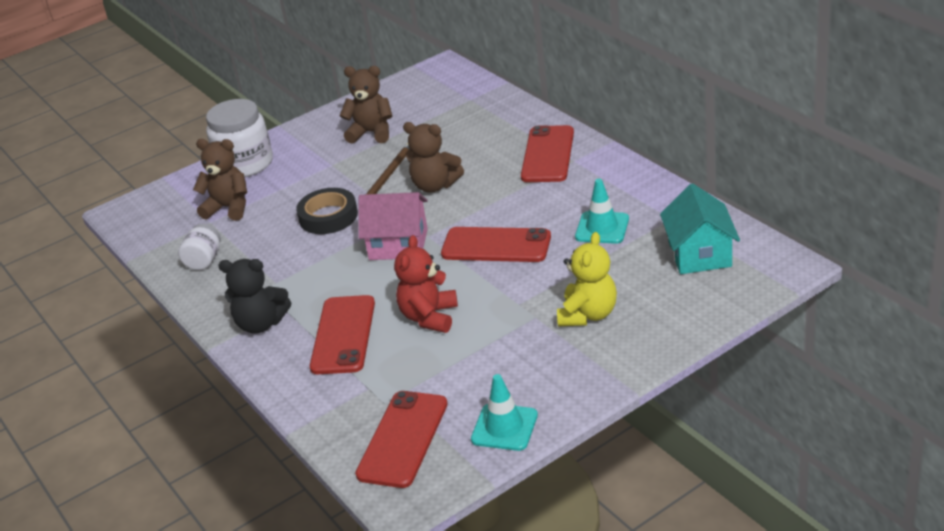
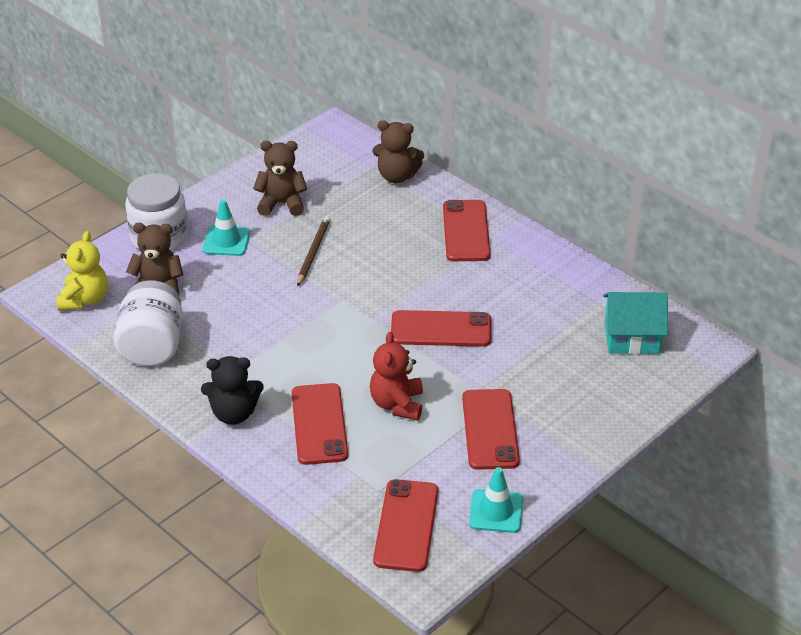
camera: 15 degrees left, 5 degrees up
white jar [178,224,221,270] -> white jar [113,280,183,366], size x1.84
black tape [296,188,358,234] -> none
pink house [358,192,428,260] -> none
brown teddy bear [403,122,464,192] -> brown teddy bear moved to [372,121,424,183]
yellow teddy bear [557,232,617,326] -> yellow teddy bear moved to [56,231,108,311]
turquoise traffic cone [575,179,629,244] -> turquoise traffic cone moved to [203,199,250,256]
turquoise house [660,184,740,274] -> turquoise house turned 75 degrees counterclockwise [603,292,668,354]
none -> red phone [462,389,520,470]

